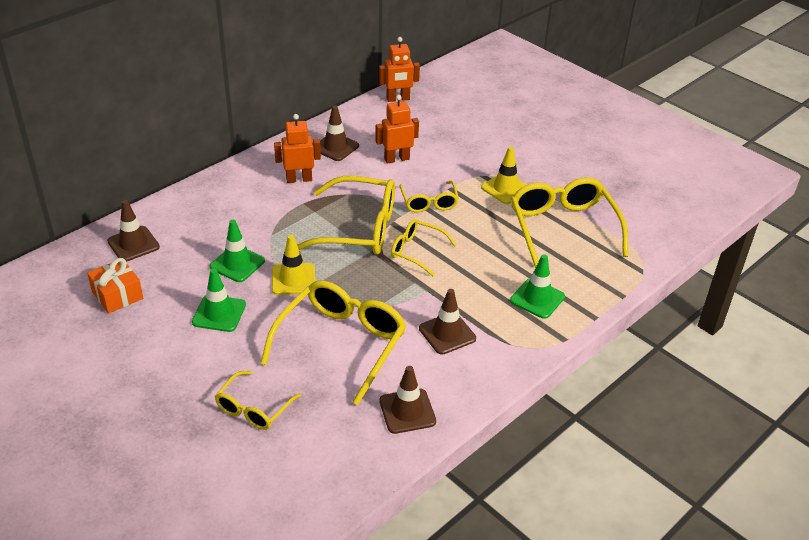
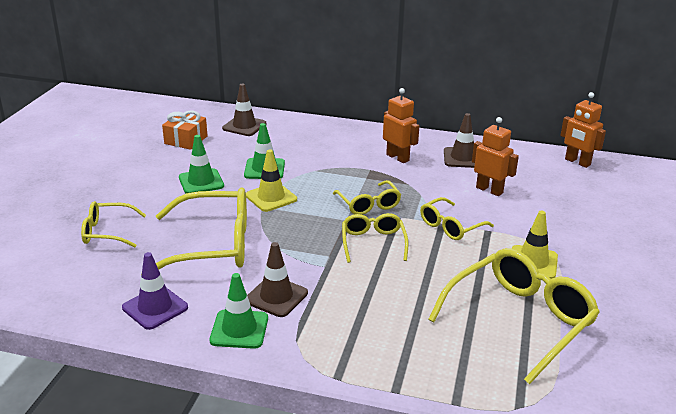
camera: 60 degrees right, 10 degrees down
yellow glasses [297,176,395,255] -> yellow glasses [333,180,401,215], size x0.55
brown traffic cone [379,366,436,434] -> purple traffic cone [122,252,188,330]
green traffic cone [510,254,565,319] -> green traffic cone moved to [210,273,268,349]

